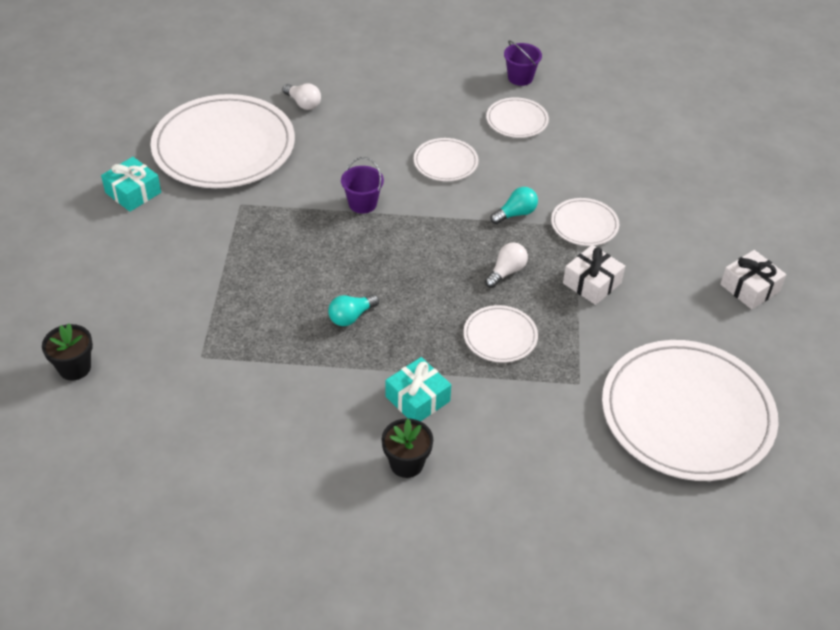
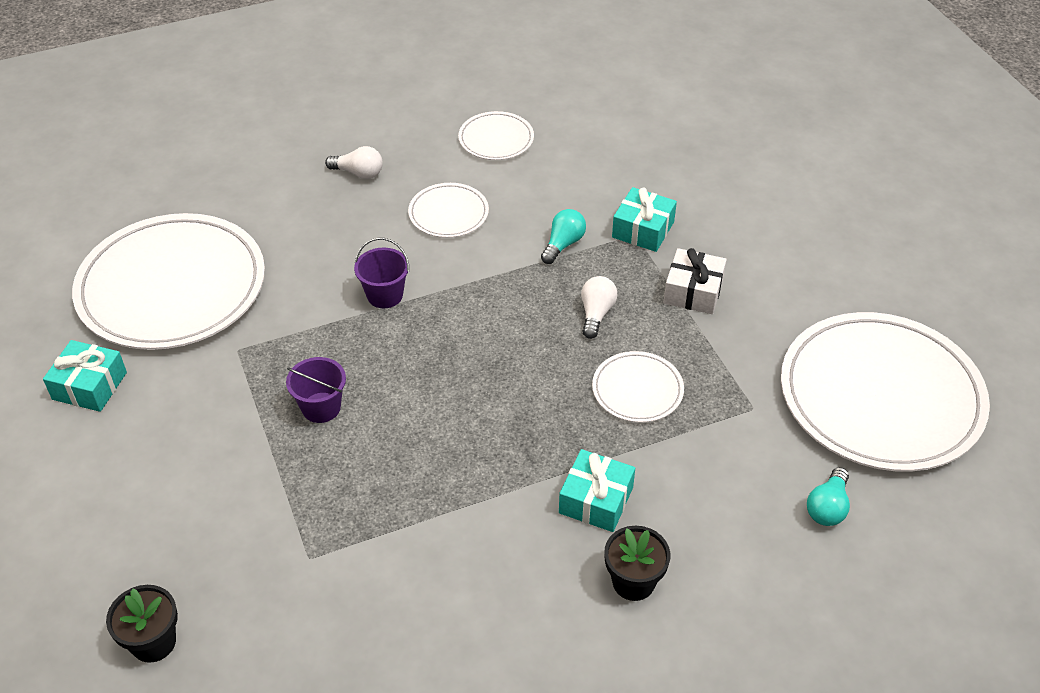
camera: 25 degrees left, 0 degrees up
white light bulb [282,84,321,110] -> white light bulb moved to [325,146,383,179]
turquoise light bulb [328,294,379,326] -> turquoise light bulb moved to [807,467,850,526]
purple bucket [504,40,542,86] -> purple bucket moved to [286,357,346,423]
white plate [551,198,619,246] -> turquoise gift [612,187,677,252]
white gift [720,250,786,309] -> none

